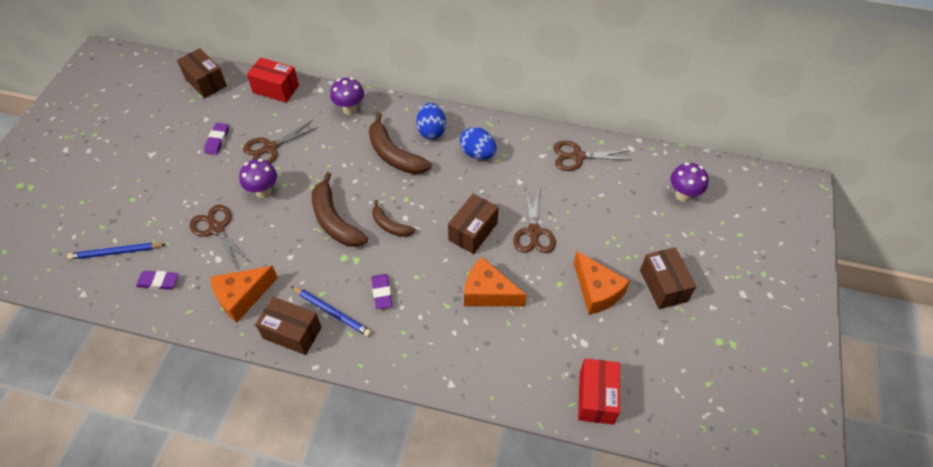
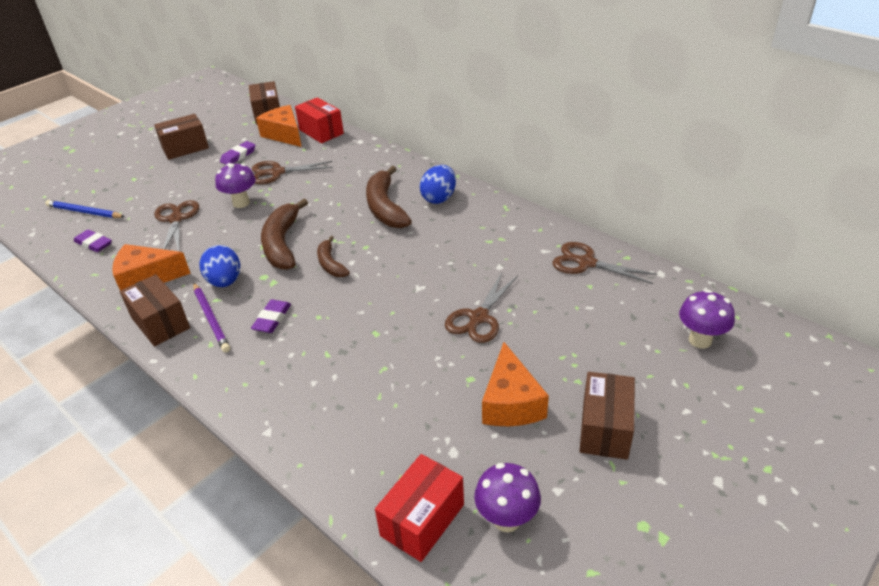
camera: 30 degrees right, 15 degrees down
blue pencil [291,286,371,337] -> purple pencil [193,283,230,352]
purple mushroom [330,78,364,115] -> purple mushroom moved to [474,463,541,532]
brown box [448,194,499,254] -> brown box moved to [154,114,209,160]
blue egg [460,127,497,159] -> blue egg moved to [199,245,240,287]
orange cheese [464,257,526,307] -> orange cheese moved to [256,105,302,147]

